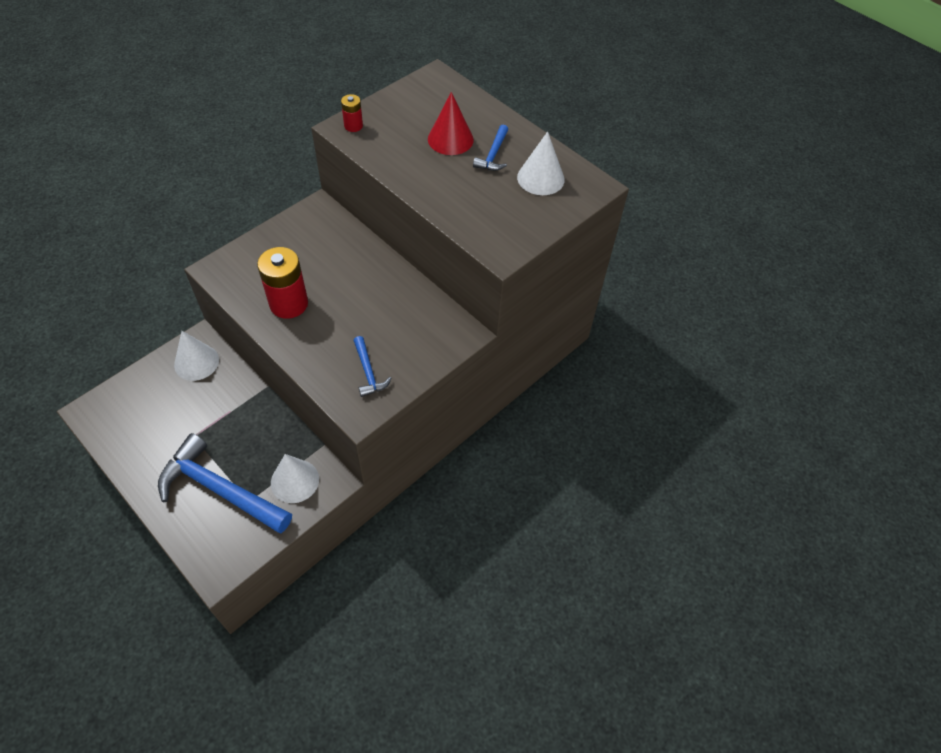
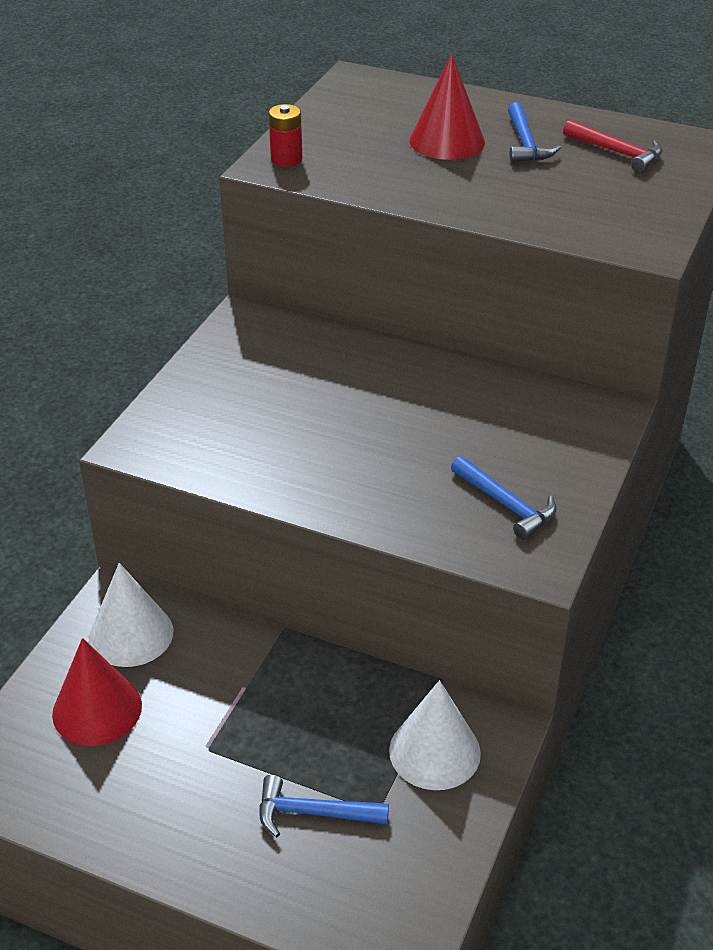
camera: 20 degrees left, 15 degrees down
blue hammer [158,433,292,533] -> blue hammer [259,775,389,837], size x0.46
red battery [257,247,308,319] -> none
white cone [517,131,565,195] -> red hammer [563,120,662,173]
none -> red cone [52,638,142,746]

